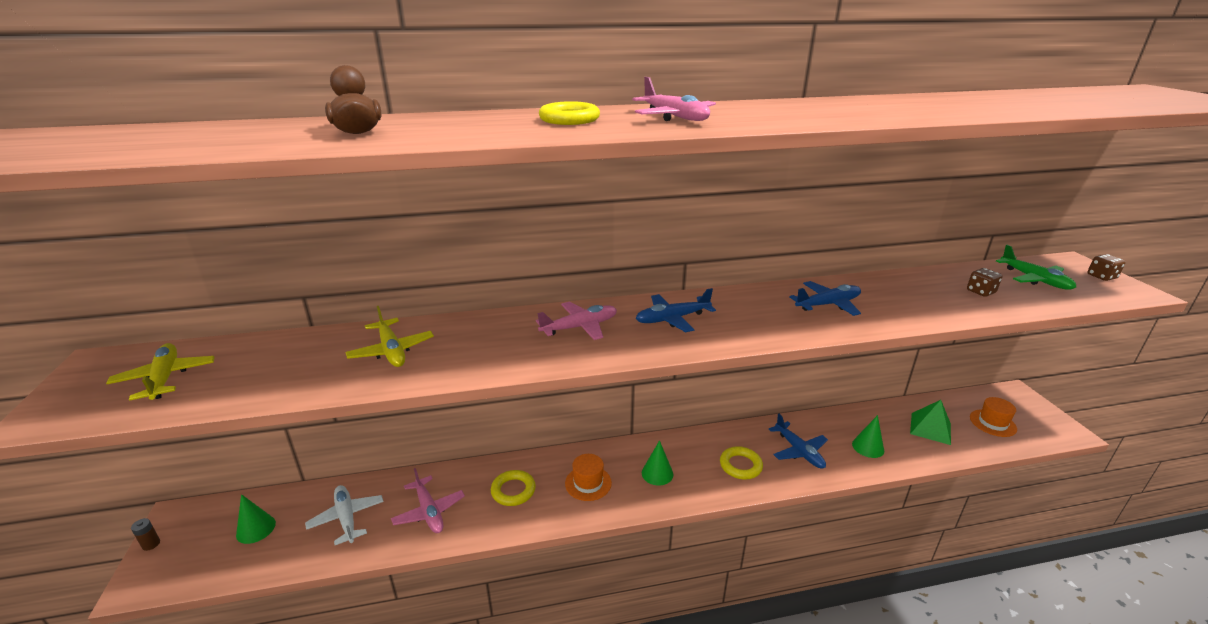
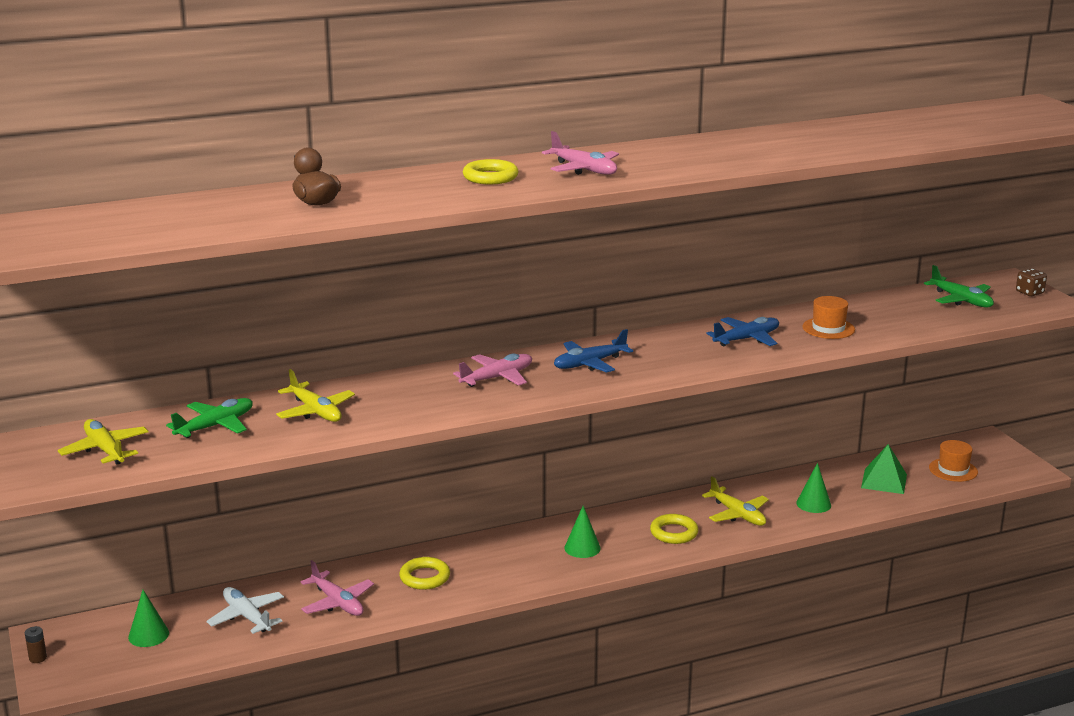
camera: 10 degrees left, 5 degrees down
orange hat [565,454,612,501] -> orange hat moved to [802,296,855,339]
blue plane [769,414,828,469] -> yellow plane [702,476,769,526]
brown dice [967,268,1002,297] -> none
none -> green plane [166,398,253,438]

